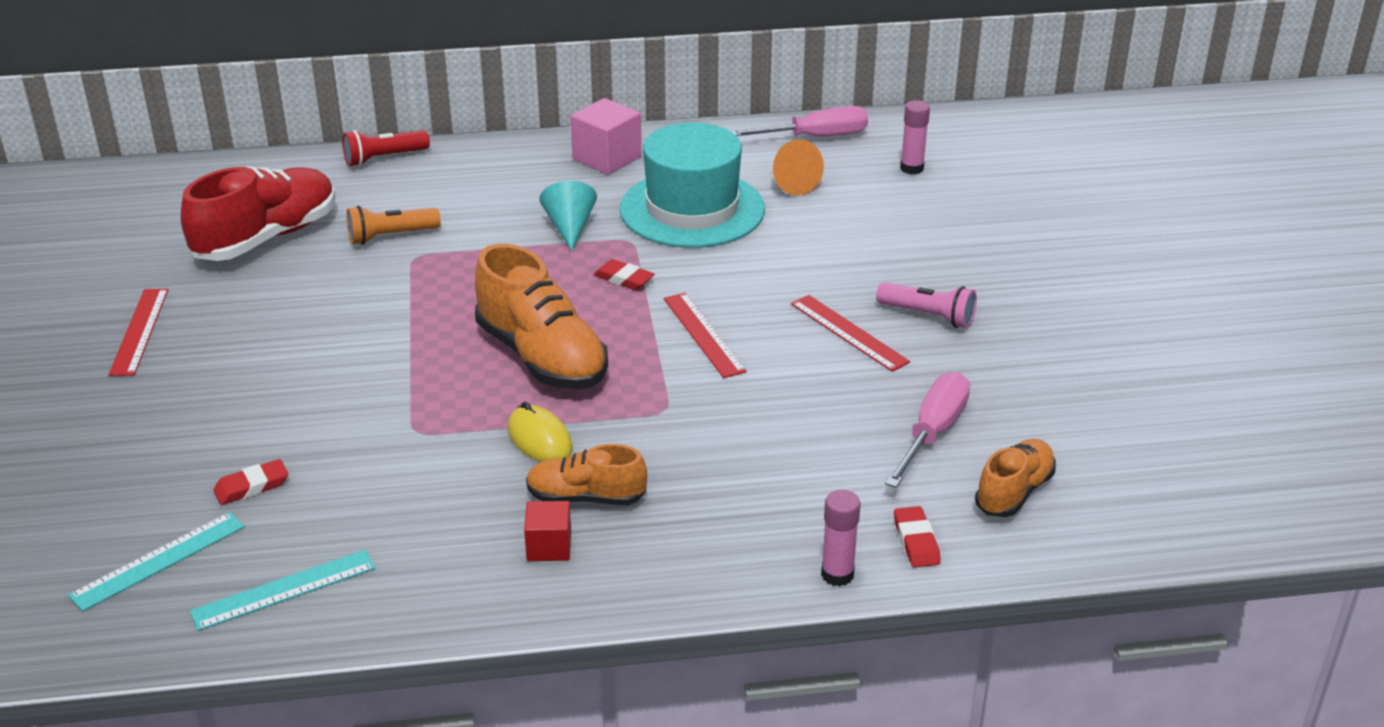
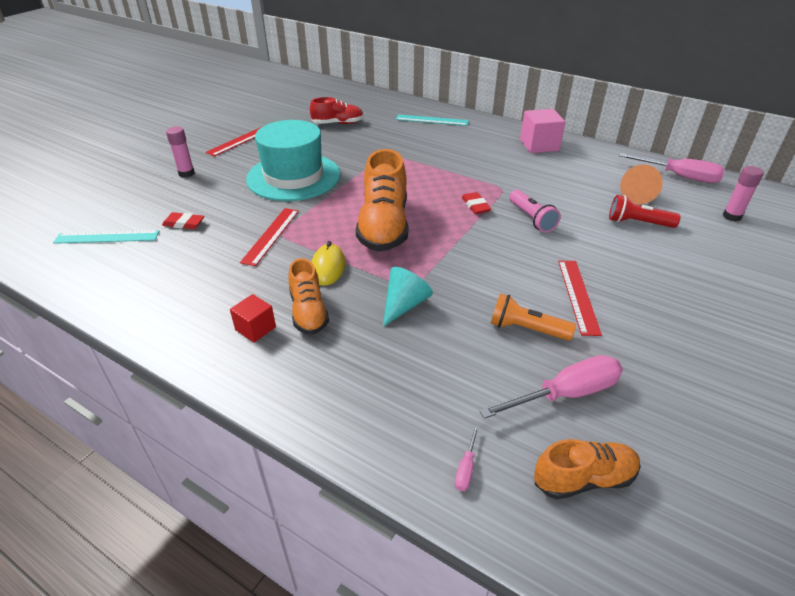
camera: 40 degrees right, 5 degrees up
red shoe [181,167,336,261] -> red shoe [310,97,364,124], size x0.58
turquoise ruler [190,550,376,631] -> turquoise ruler moved to [396,114,469,126]
red flashlight [342,130,430,167] -> red flashlight moved to [609,195,681,228]
orange flashlight [347,206,441,245] -> orange flashlight moved to [490,294,576,341]
orange shoe [526,444,647,505] -> orange shoe turned 150 degrees counterclockwise [288,258,329,335]
turquoise cone [540,181,597,251] -> turquoise cone moved to [383,267,433,327]
turquoise hat [620,123,765,248] -> turquoise hat moved to [246,120,340,201]
red ruler [664,293,747,378] -> red ruler moved to [240,208,299,266]
pink glue stick [821,490,860,586] -> pink glue stick moved to [166,127,195,178]
pink flashlight [876,282,977,328] -> pink flashlight moved to [509,190,561,233]
red eraser [894,506,941,568] -> pink screwdriver [455,425,479,491]

